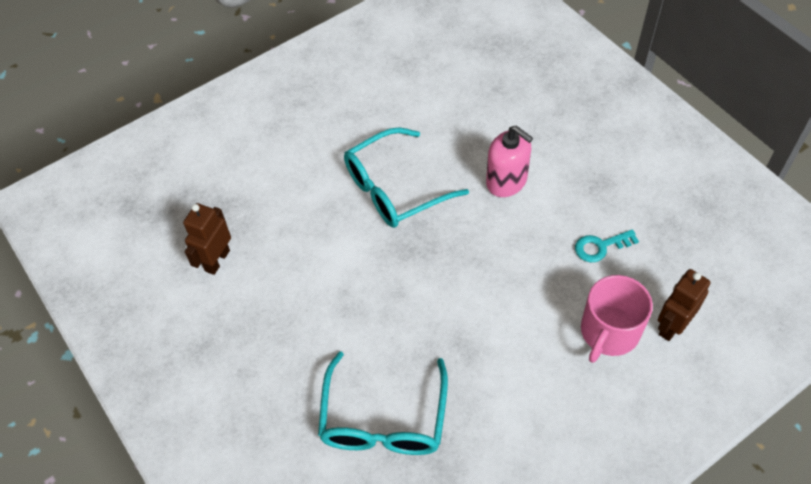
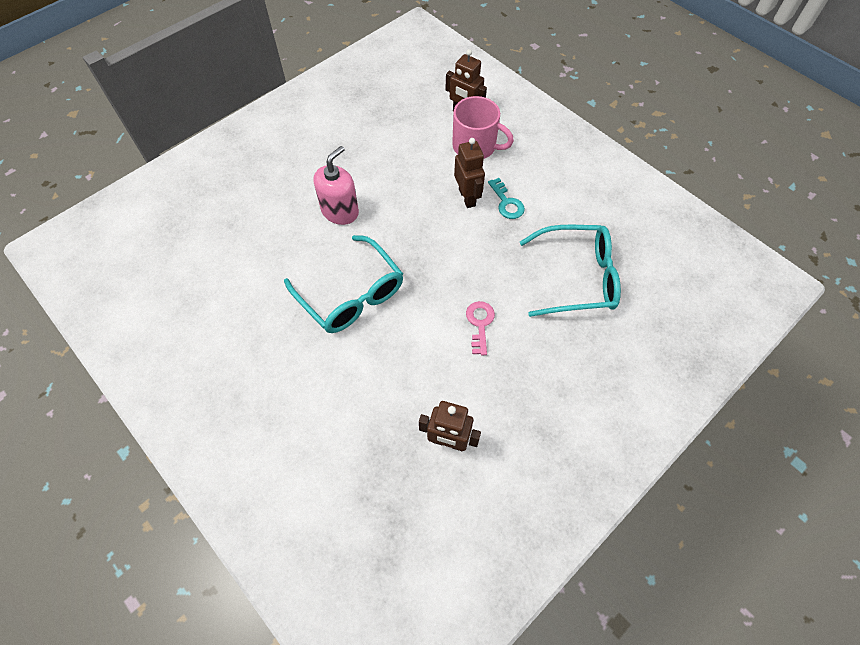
camera: 100 degrees left, 5 degrees up
turquoise key [575,229,639,262] -> turquoise key moved to [488,178,525,219]
none -> brown robot [454,138,485,208]
none -> pink key [466,301,495,355]

